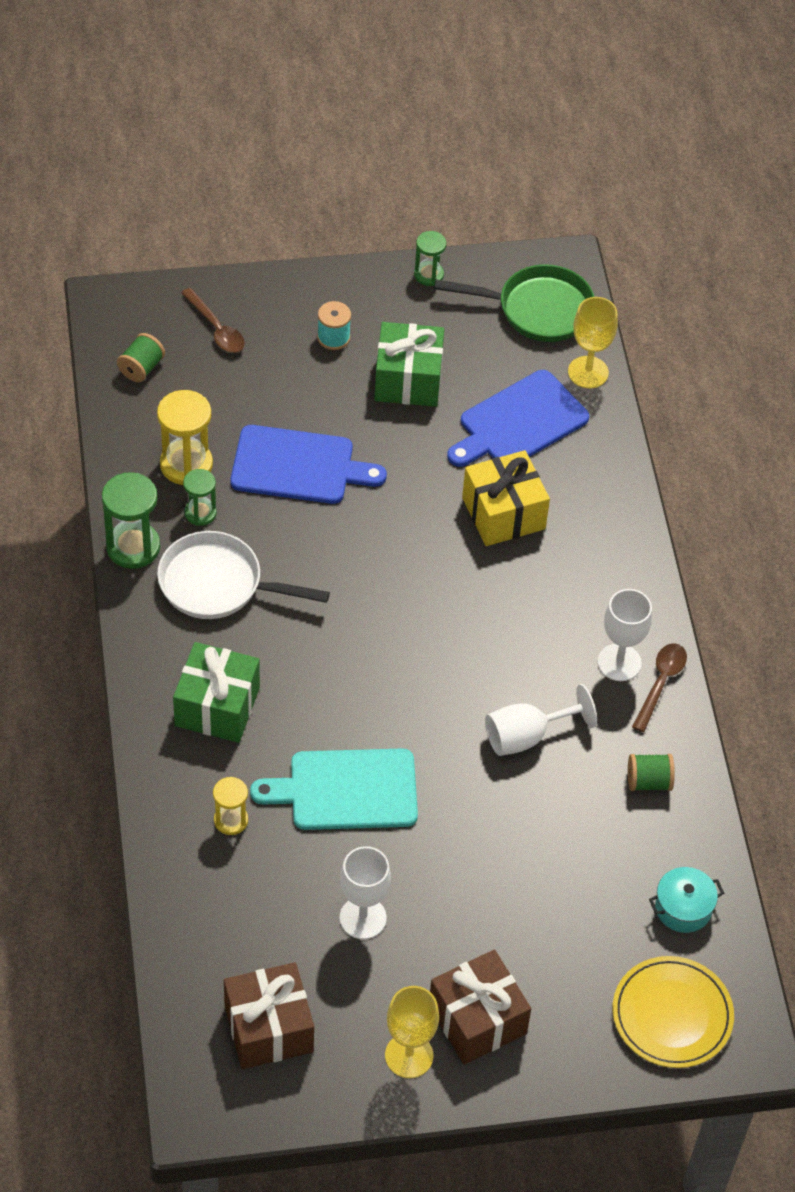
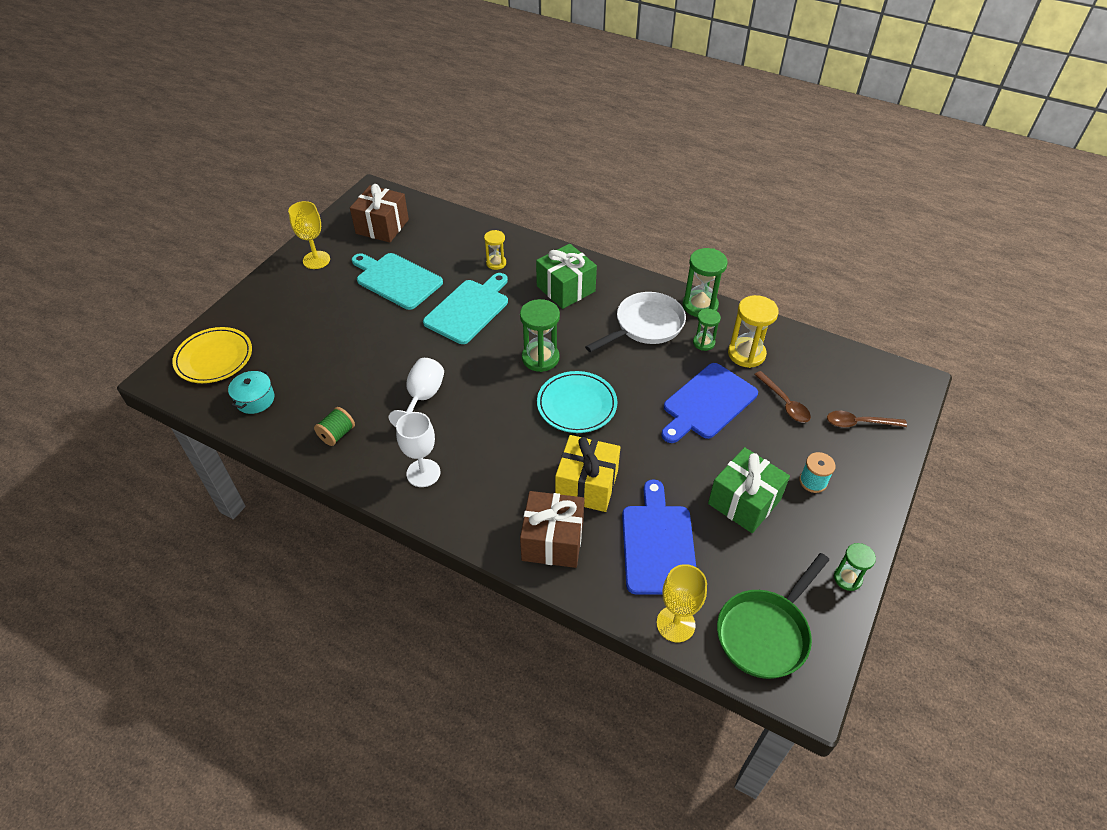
camera: 130 degrees right, 5 degrees down
green spool [117,333,165,382] -> none
white goblet [340,846,391,939] -> turquoise cutting board [351,253,443,310]
brown gift [430,949,531,1065] -> brown gift moved to [520,491,585,568]
brown spoon [632,643,687,732] -> brown spoon moved to [754,371,811,423]
none -> green hourglass [520,299,560,372]
none -> turquoise plate [537,371,617,433]

